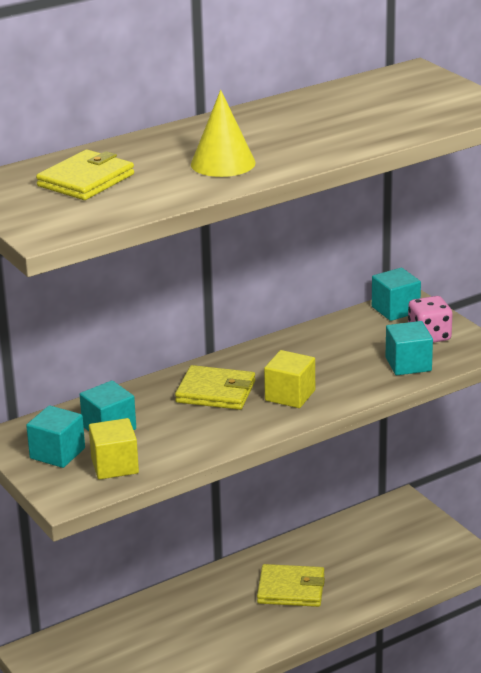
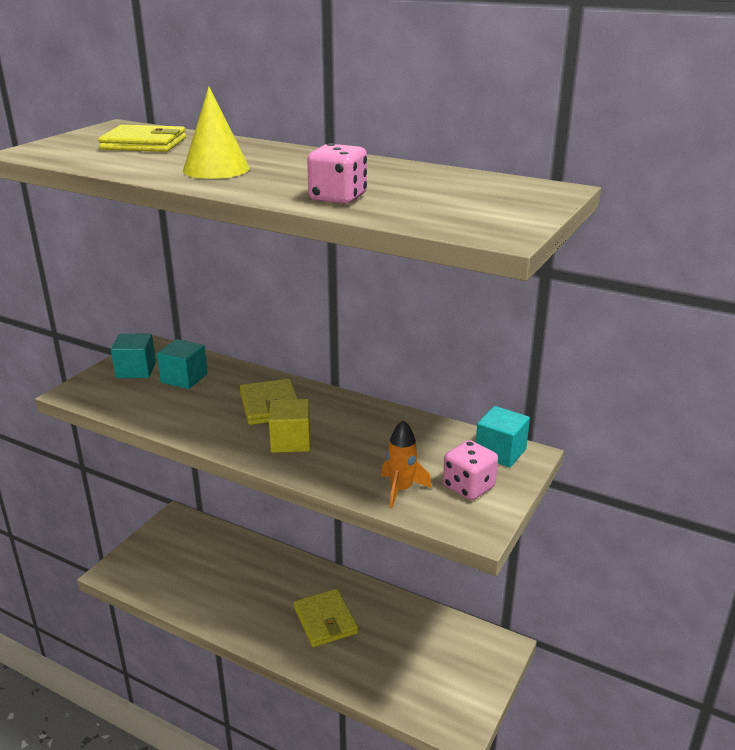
camera: 60 degrees right, 0 degrees up
yellow cube [89,418,139,480] -> none
turquoise cube [386,321,433,375] -> orange rocket [381,420,432,508]
none -> pink dice [307,143,367,204]

